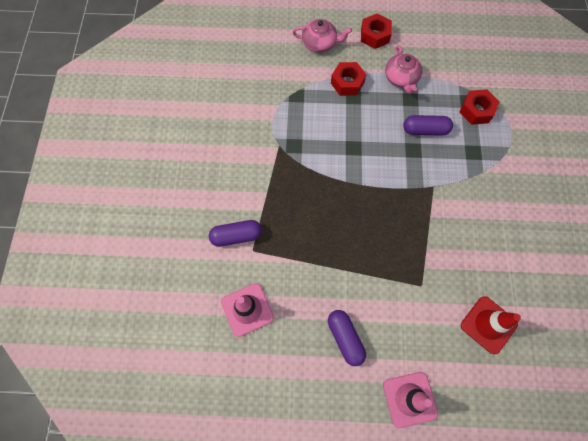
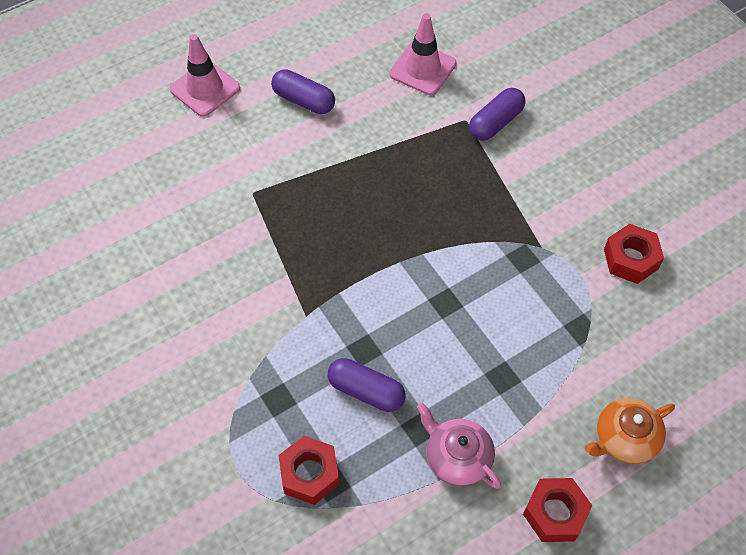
camera: 145 degrees right, 10 degrees down
pink teapot [292,19,352,52] -> orange teapot [584,398,675,464]
red nut [331,62,367,96] -> red nut moved to [604,224,664,284]
purple capsule [403,115,453,136] -> purple capsule turned 60 degrees clockwise [328,358,406,412]
red traffic cone [461,296,521,354] -> none

